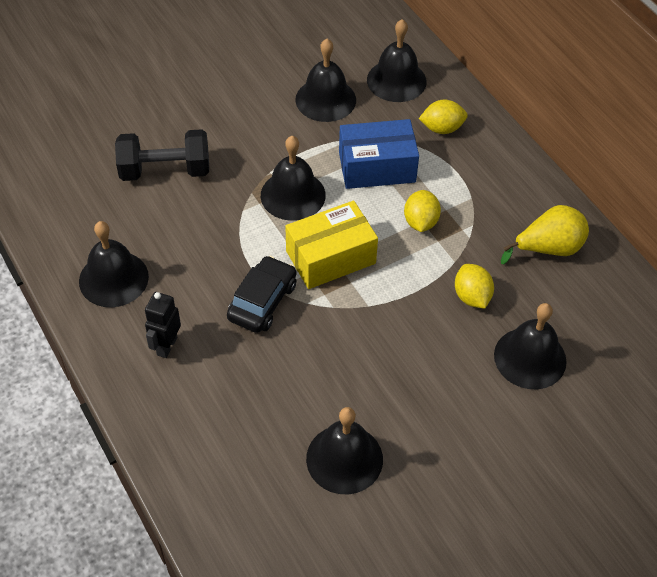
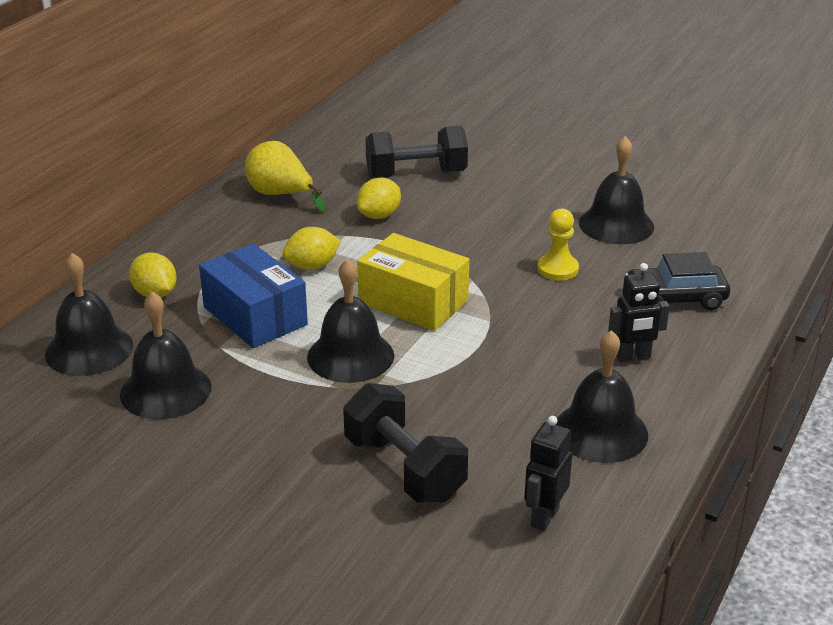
camera: 120 degrees left, 20 degrees down
black car [227,256,296,333] -> black car moved to [625,252,730,310]
black bell [494,303,567,389] -> black dumbbell [365,126,468,179]
none -> black robot [524,416,572,531]
none -> yellow pawn [538,209,579,280]

